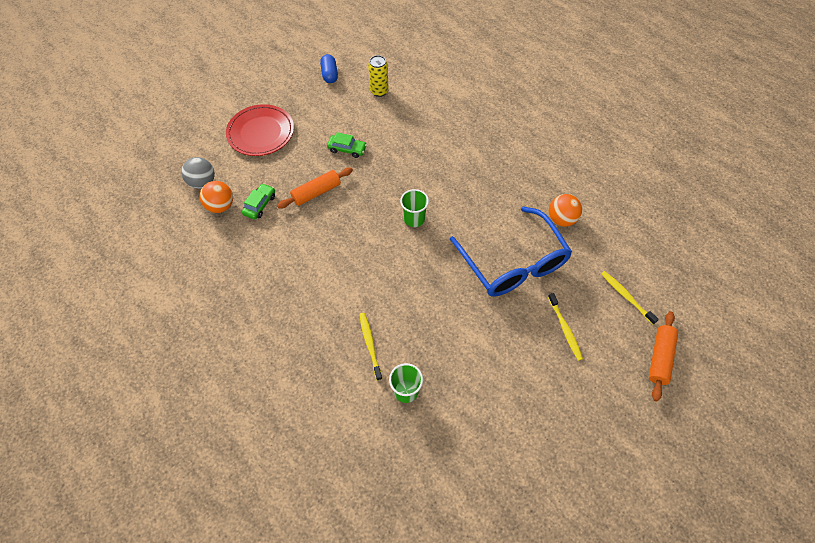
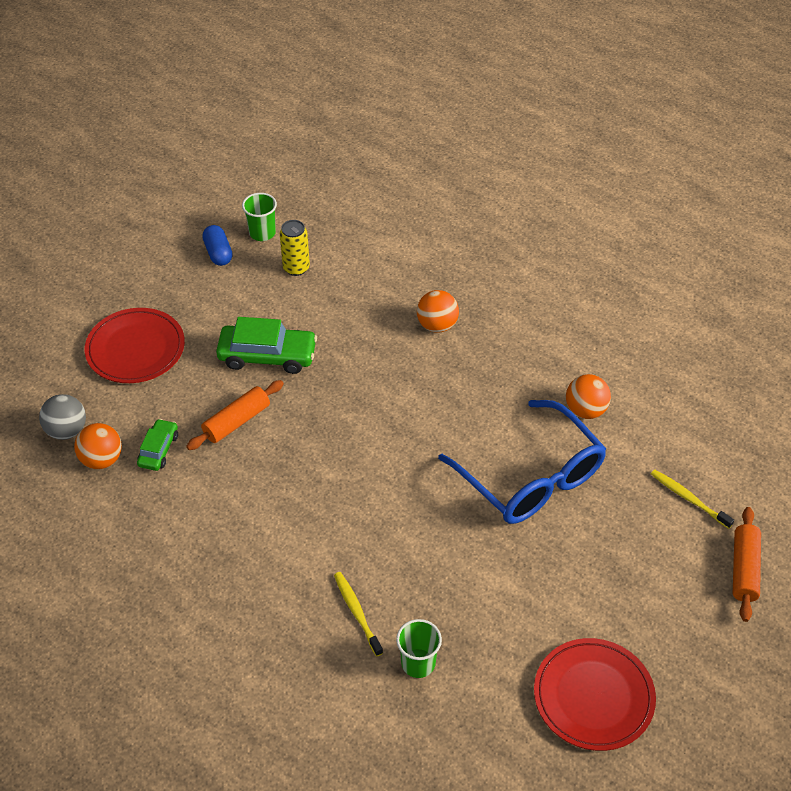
camera: 10 degrees left, 10 degrees down
green car [327,132,367,158] -> green car [216,317,317,374], size x1.76
green cup [400,189,429,227] -> green cup moved to [242,193,277,241]
yellow toothbrush [548,293,583,361] -> none
none -> orange ball [417,290,459,333]
none -> red plate [534,638,656,751]

